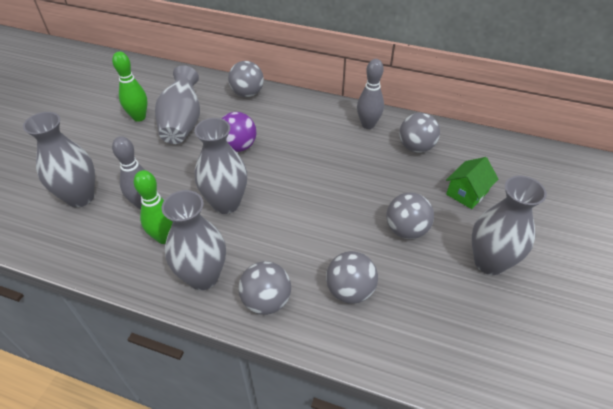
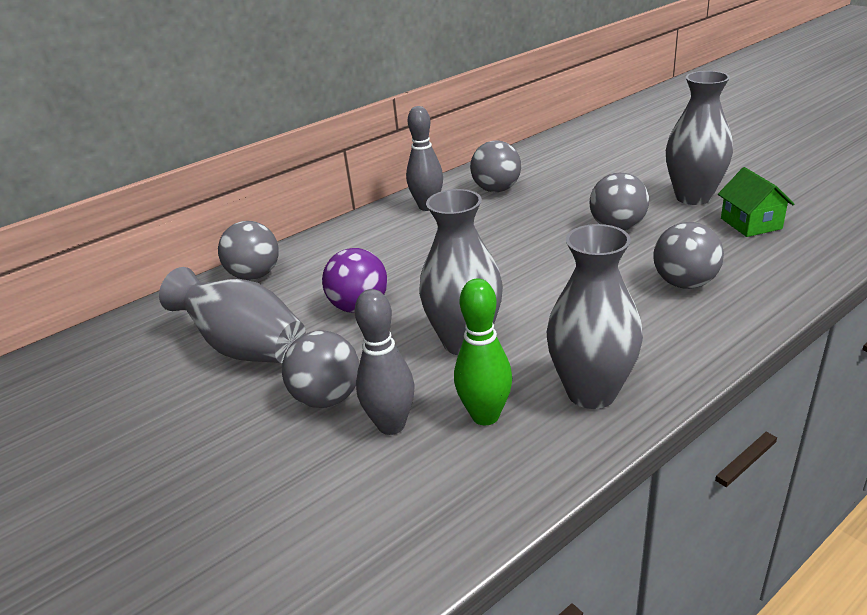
camera: 55 degrees left, 15 degrees down
grey vase [23,112,95,208] -> none
green bowling pin [112,51,148,122] -> none
grey ball [239,261,291,315] -> grey ball moved to [282,330,359,408]
green house [446,157,498,209] -> green house moved to [718,167,794,237]

